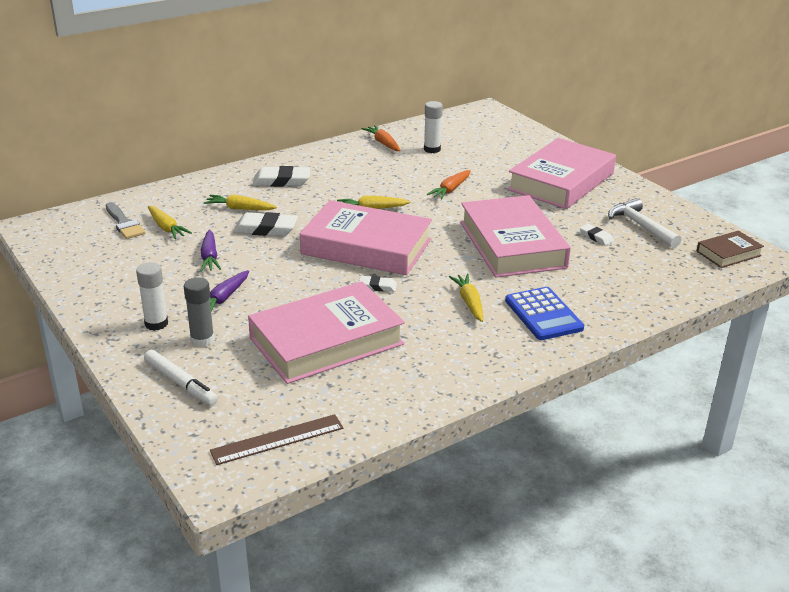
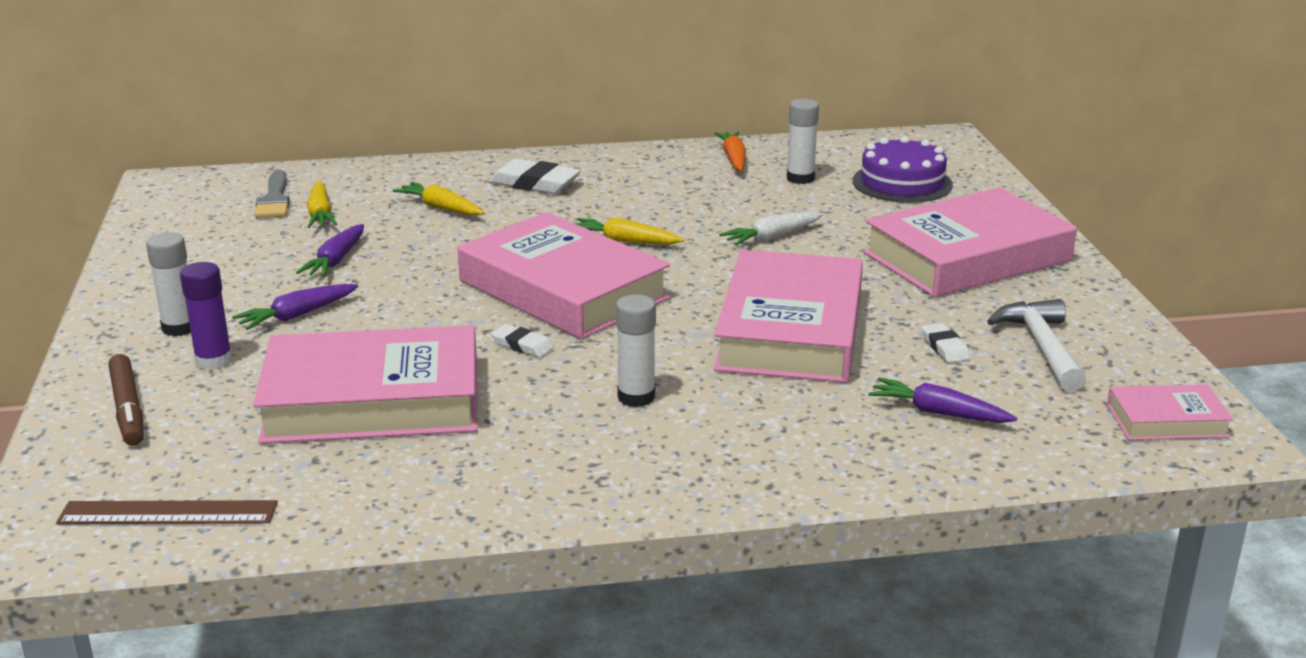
camera: 25 degrees right, 5 degrees down
white marker [144,350,218,406] -> brown marker [108,354,144,446]
grey glue stick [184,277,214,347] -> purple glue stick [180,262,232,370]
white eraser [233,212,298,236] -> none
orange carrot [427,170,471,200] -> white carrot [719,212,823,246]
yellow carrot [449,274,483,322] -> white glue stick [616,294,656,407]
blue calculator [505,287,584,340] -> none
brown book [696,230,764,268] -> pink book [1107,384,1233,440]
none -> purple cake [853,136,953,203]
none -> purple carrot [868,377,1018,423]

